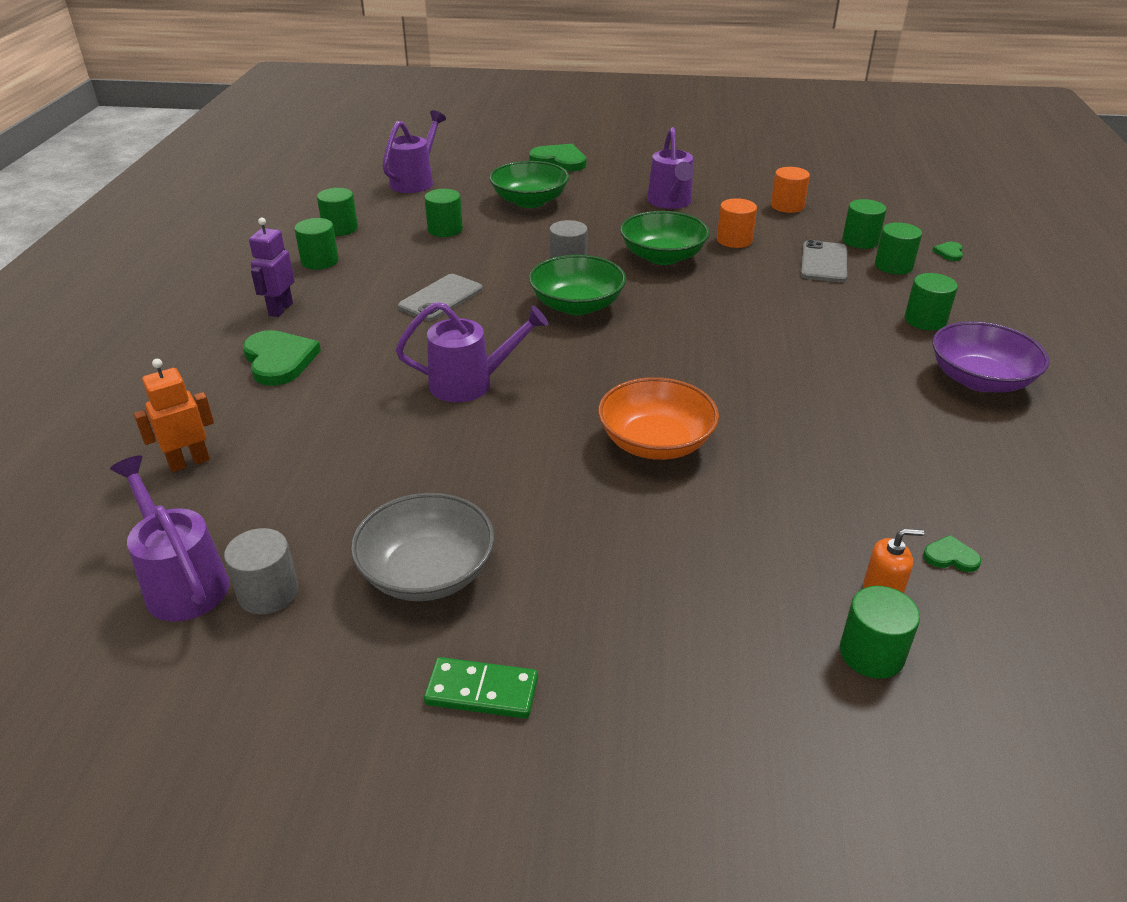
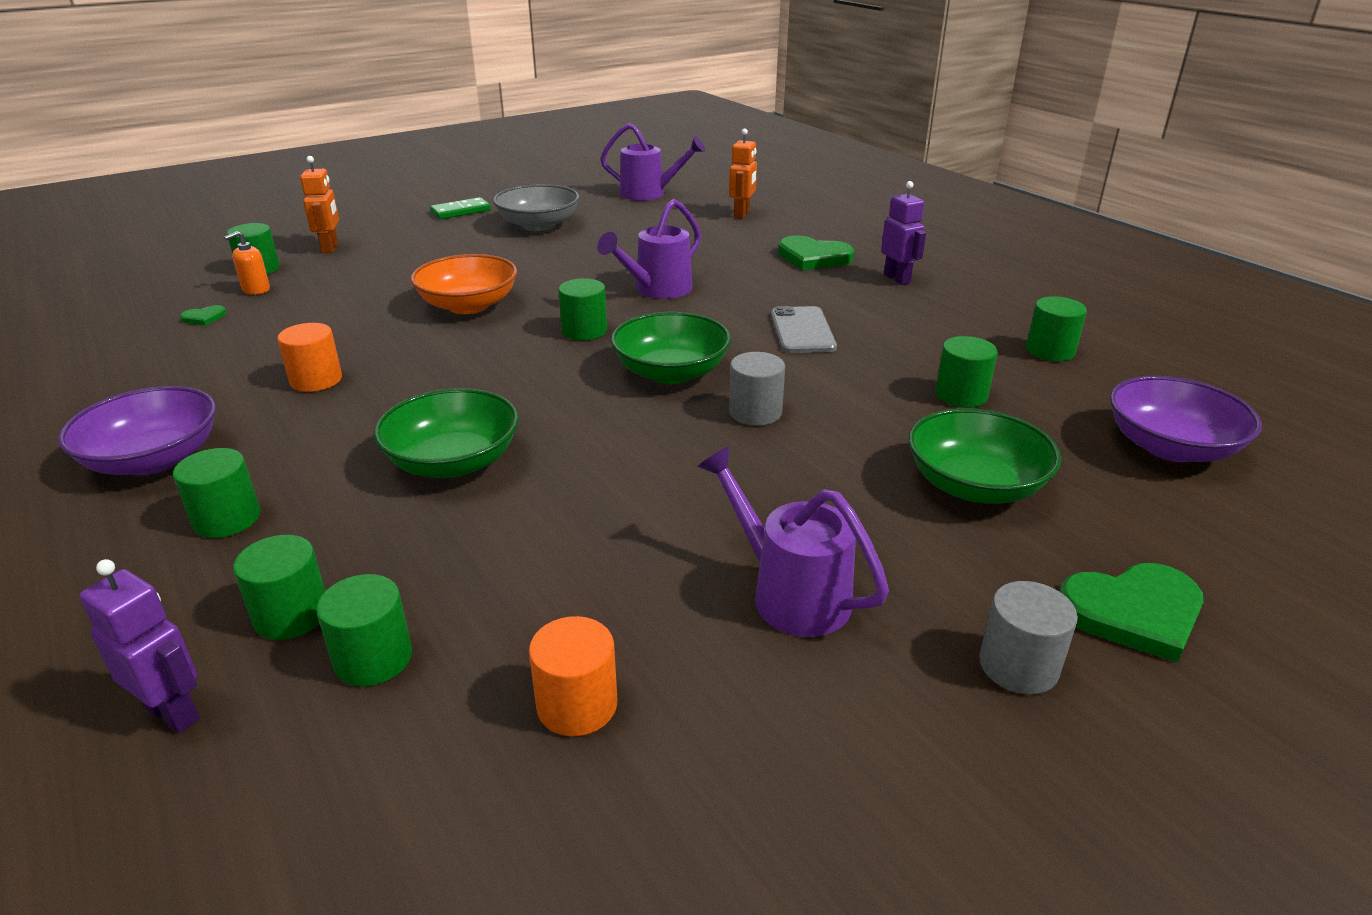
camera: 140 degrees right, 5 degrees down
grey cylinder [224,528,298,614] -> grey cylinder moved to [979,581,1078,694]
green cylinder [294,218,339,270] -> green cylinder moved to [558,278,607,340]
purple watering can [383,110,446,193] -> purple bowl [1110,376,1262,462]
green bowl [620,211,710,265] -> green bowl moved to [374,388,519,478]
orange cylinder [717,198,757,248] -> orange cylinder moved to [277,323,342,392]
grey phone [801,240,847,282] -> none
green heart [932,242,963,261] -> purple robot [79,559,200,733]
none -> orange robot [300,156,339,253]

